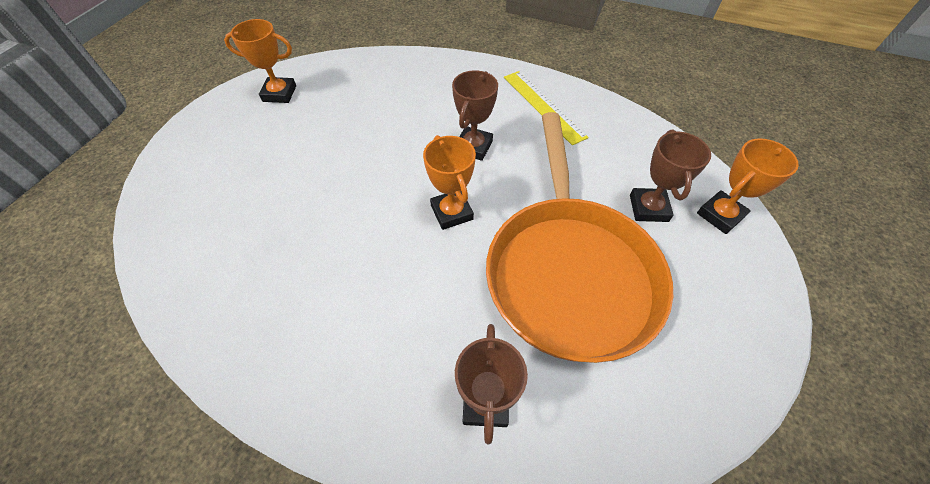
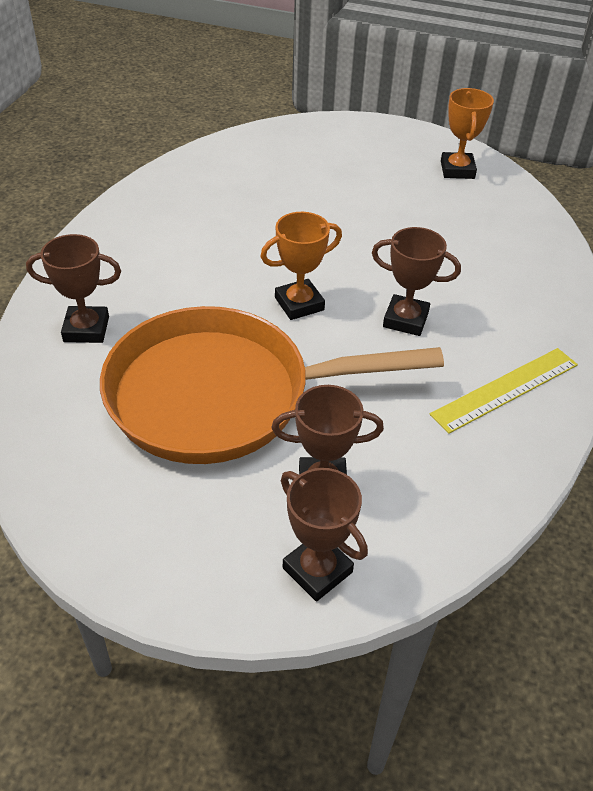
camera: 85 degrees right, 10 degrees down
orange trophy [697,138,799,234] -> brown trophy [281,468,368,602]

